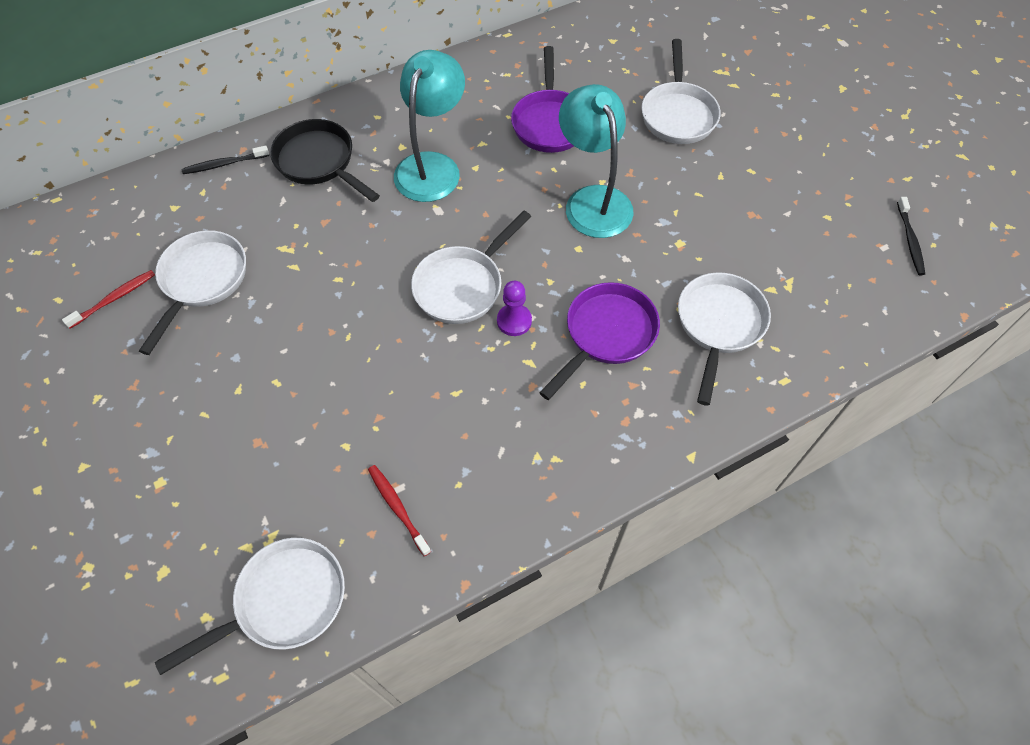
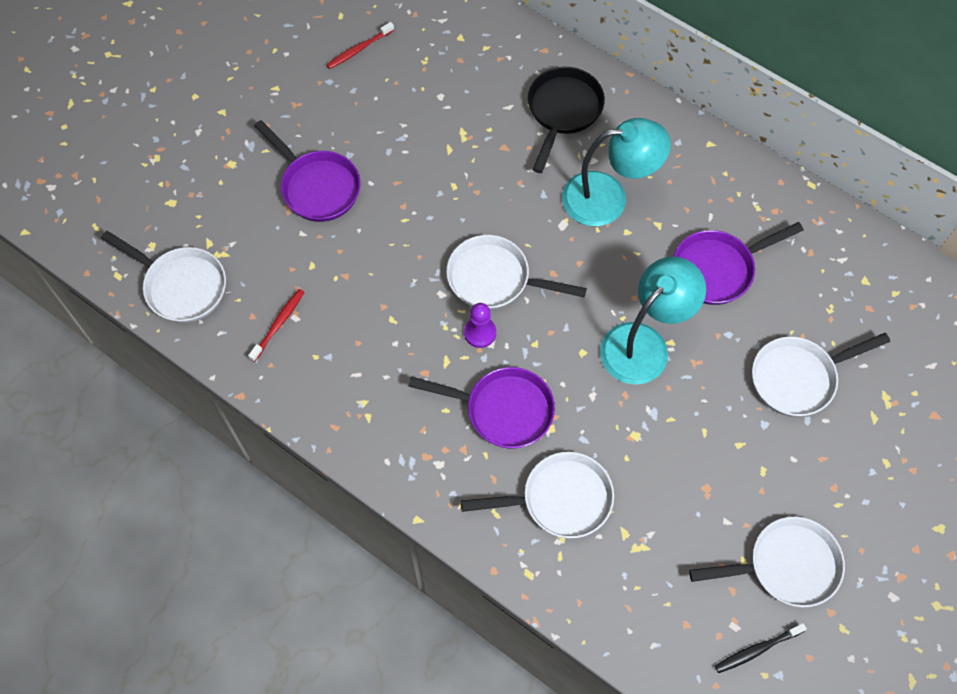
camera: 65 degrees right, 5 degrees up
red toothbrush [62,270,155,329] -> red toothbrush turned 120 degrees clockwise [327,22,394,69]
white pan [139,230,246,355] -> white pan moved to [689,517,845,608]
black toothbrush [182,146,269,174] -> none
none -> purple pan [254,120,361,222]

